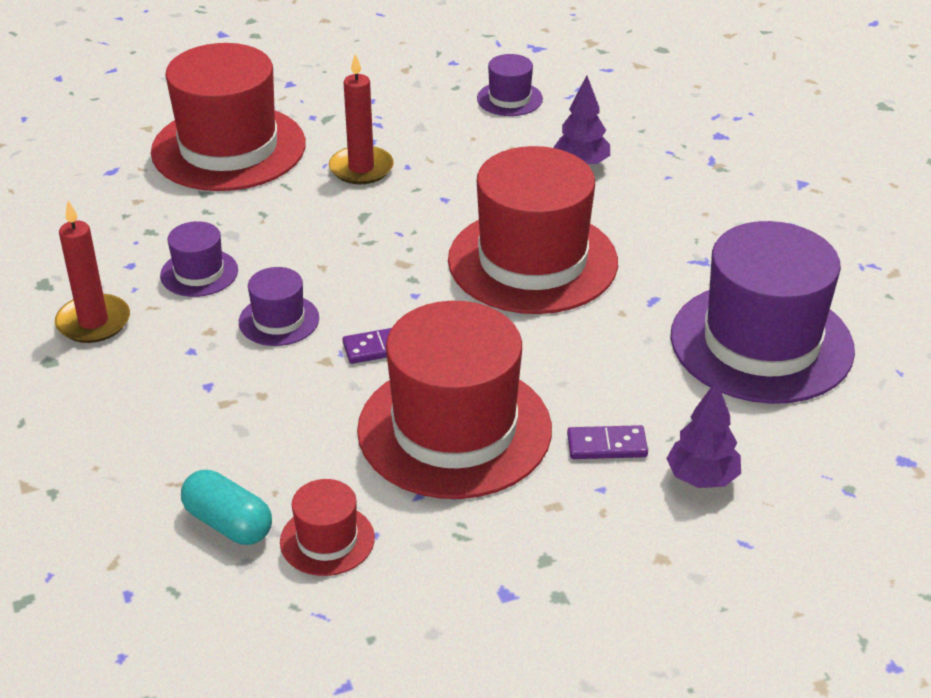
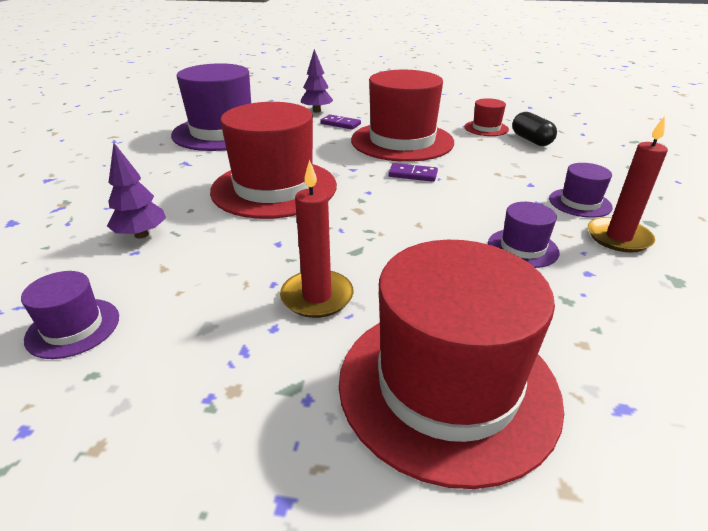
camera: 150 degrees left, 5 degrees down
turquoise capsule [181,470,272,545] -> black capsule [512,112,557,146]
purple hat [239,267,319,346] -> purple hat moved to [549,163,613,218]

